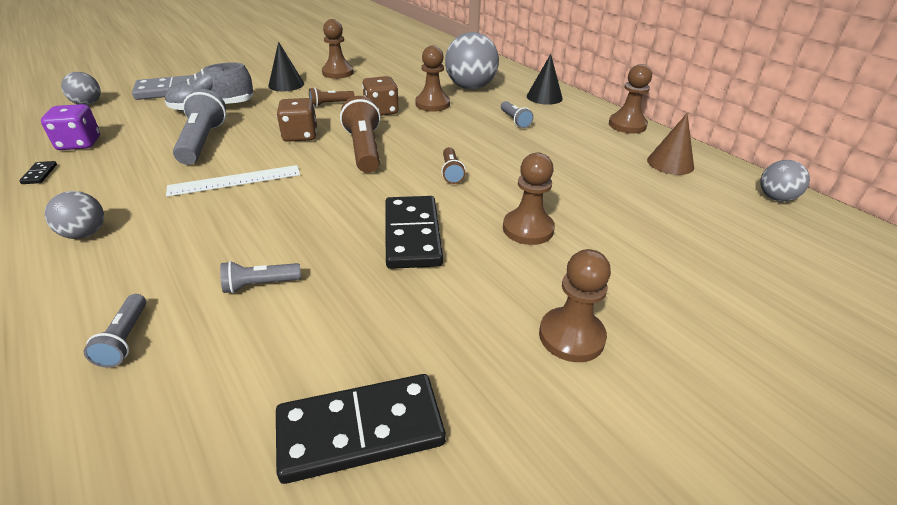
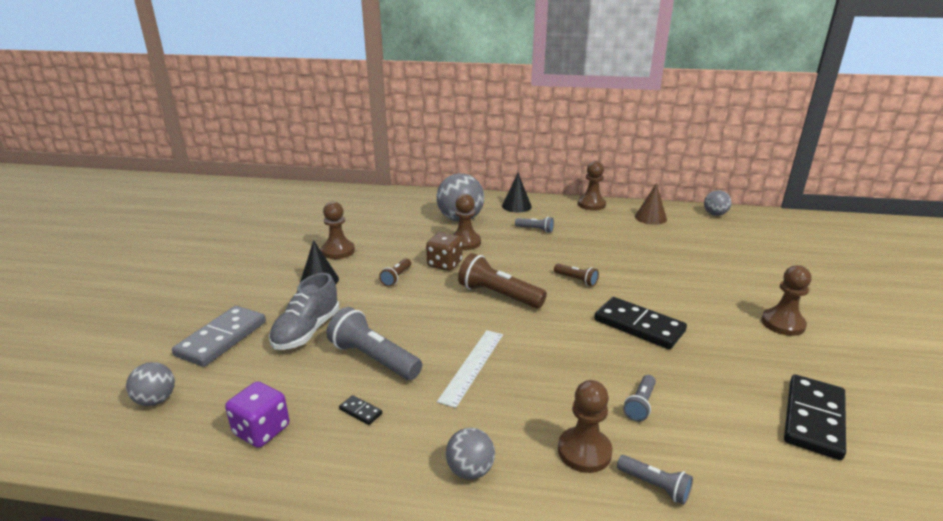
camera: 45 degrees left, 10 degrees down
black domino [19,161,57,184] -> black domino moved to [339,395,382,425]
brown dice [277,98,317,142] -> none
brown pawn [503,152,555,245] -> brown pawn moved to [558,380,613,473]

